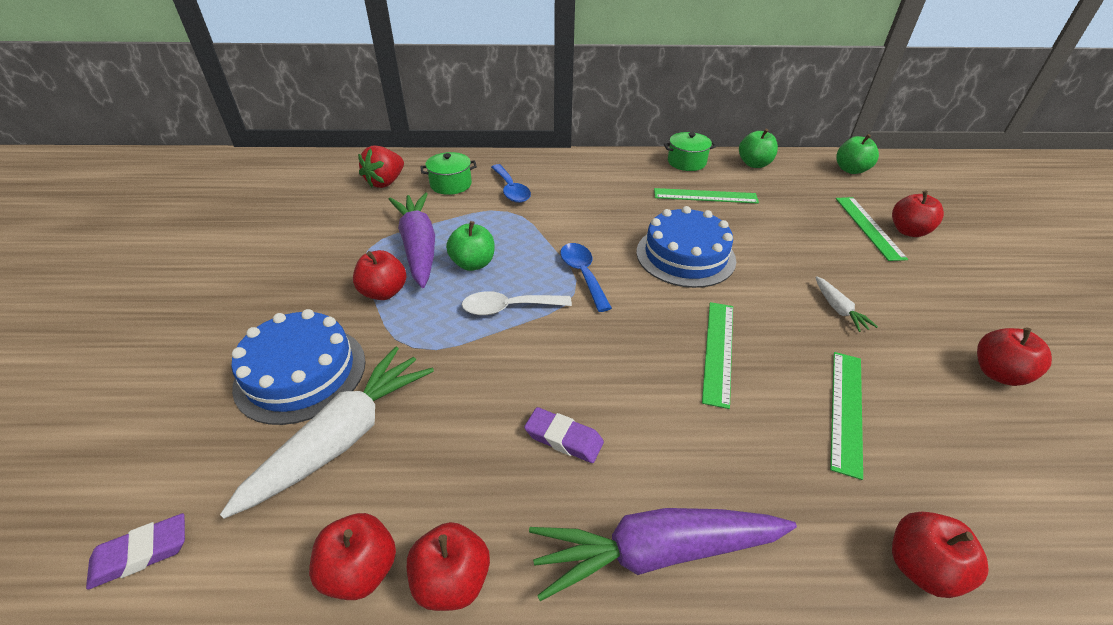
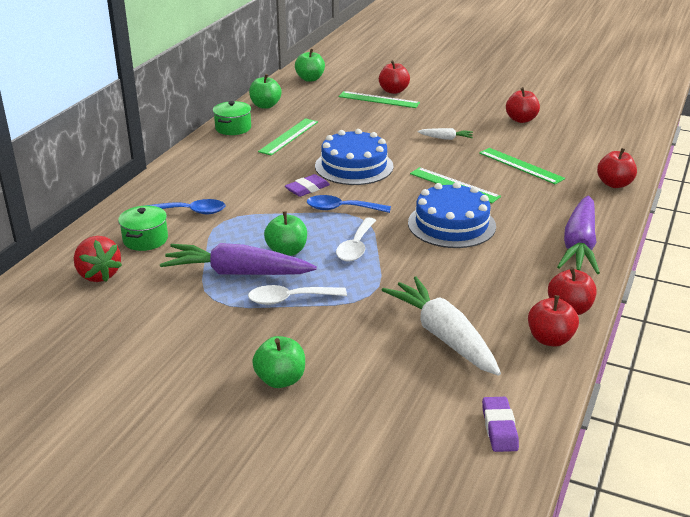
camera: 65 degrees left, 10 degrees down
blue cake [231,309,366,425] -> blue cake moved to [408,182,496,248]
red apple [353,250,406,300] -> white spoon [248,285,347,305]
purple eraser [524,407,604,463] -> purple eraser moved to [285,174,330,197]
none -> green apple [252,336,305,388]

